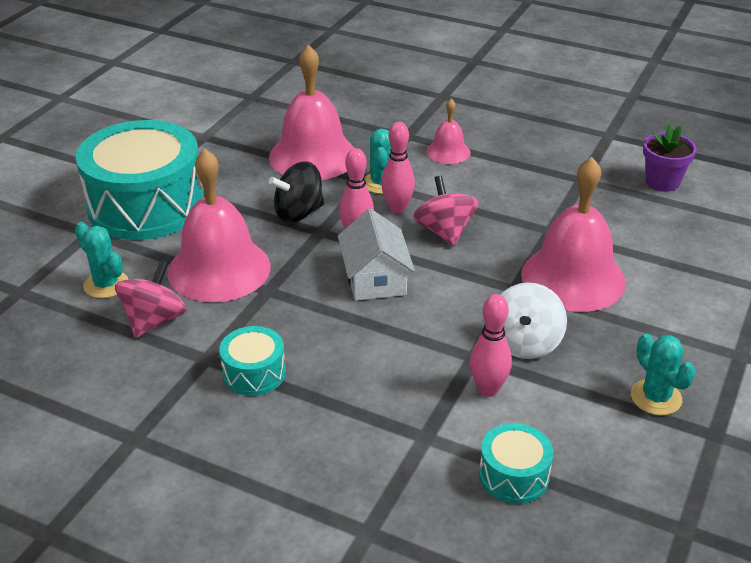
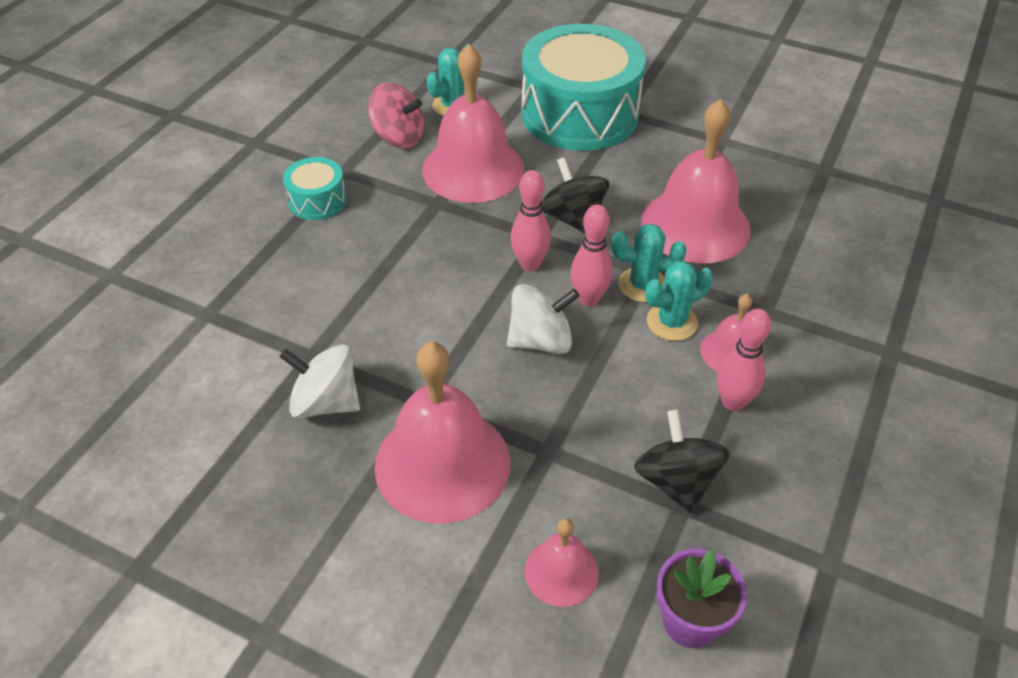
camera: 90 degrees right, 10 degrees up
white house [338,209,415,301] -> none
pink spinning top [413,176,478,246] -> white spinning top [507,284,579,354]
pink bowling pin [470,294,512,397] -> pink bowling pin moved to [717,309,771,411]
turquoise drum [479,423,553,504] -> none
turquoise cactus [631,333,696,415] -> turquoise cactus moved to [645,261,713,341]
none -> pink bell [525,518,599,607]
none -> black spinning top [634,410,730,513]

